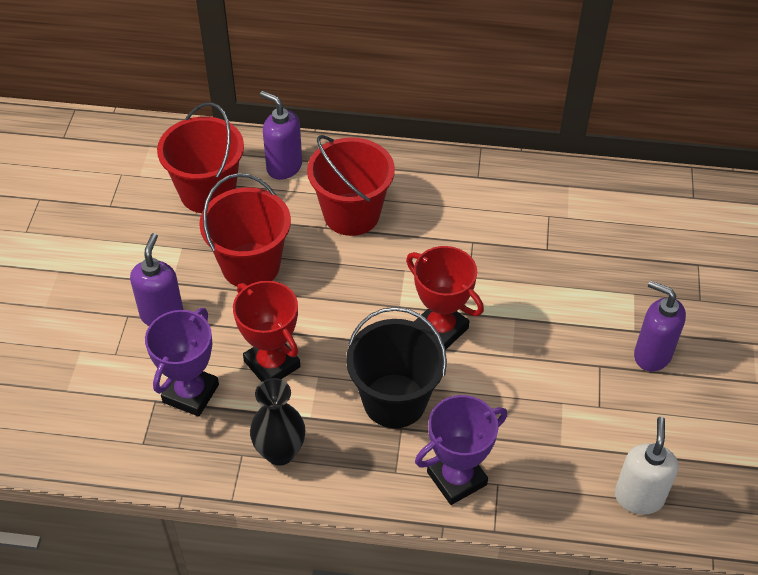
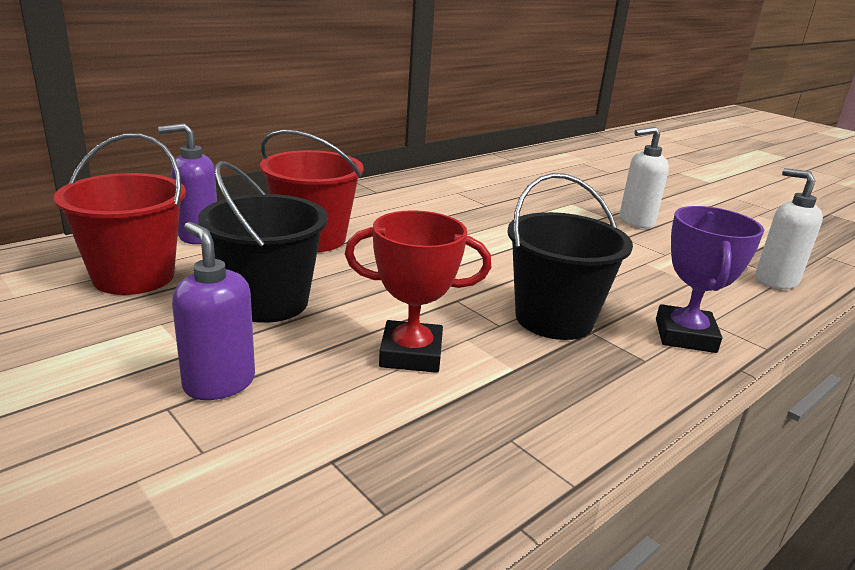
camera: 50 degrees left, 25 degrees down
purple trophy [145,308,219,417] -> none
red bucket [199,173,291,287] -> black bucket [198,161,328,323]
black vase [250,378,305,466] -> none
red trophy [406,246,484,350] -> none
purple soap dispenser [634,280,686,372] -> white soap dispenser [620,127,669,228]

